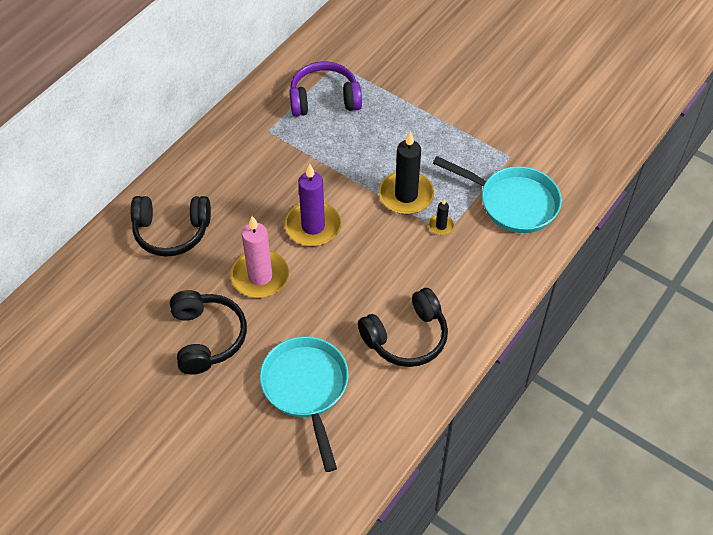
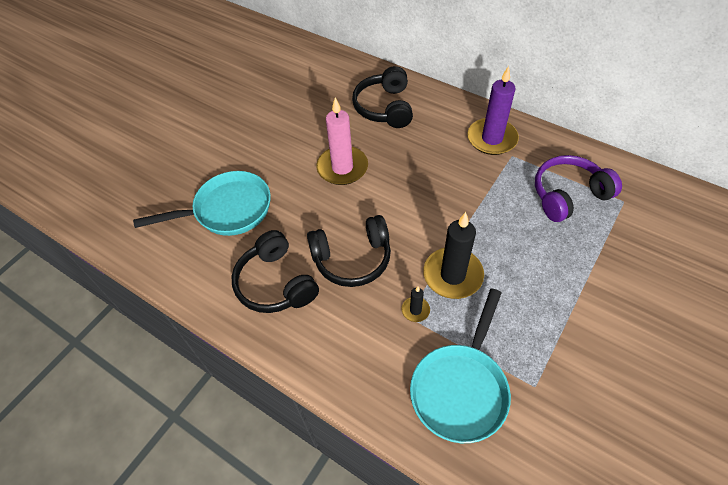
camera: 90 degrees right, 0 degrees up
black headphones [170,290,247,374] -> black headphones moved to [307,215,391,287]
purple candle [285,164,341,247] -> purple candle moved to [467,66,519,155]
purple headphones [289,62,362,117] -> purple headphones turned 105 degrees counterclockwise [535,155,622,222]

